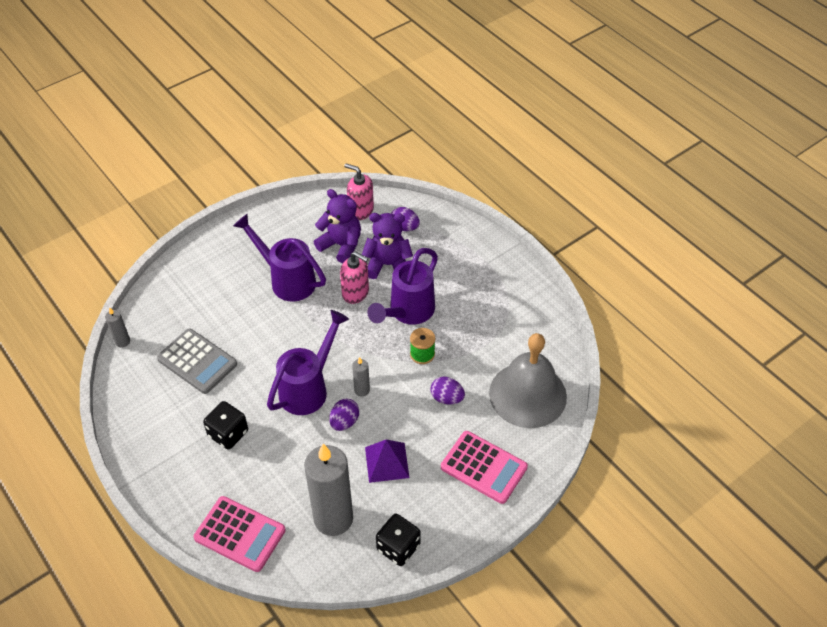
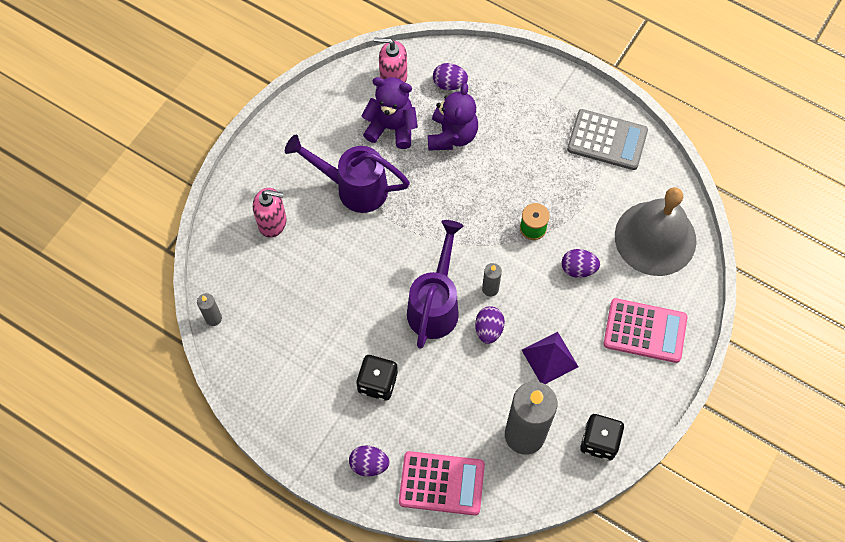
camera: 20 degrees left, 15 degrees up
grey calculator [157,329,237,394] -> grey calculator moved to [567,109,648,170]
pink soap dispenser [340,251,369,304] -> pink soap dispenser moved to [253,188,287,238]
purple teddy bear [362,213,413,279] -> purple teddy bear turned 120 degrees clockwise [428,83,478,150]
purple watering can [367,248,438,324] -> none
none -> purple egg [349,445,389,476]

